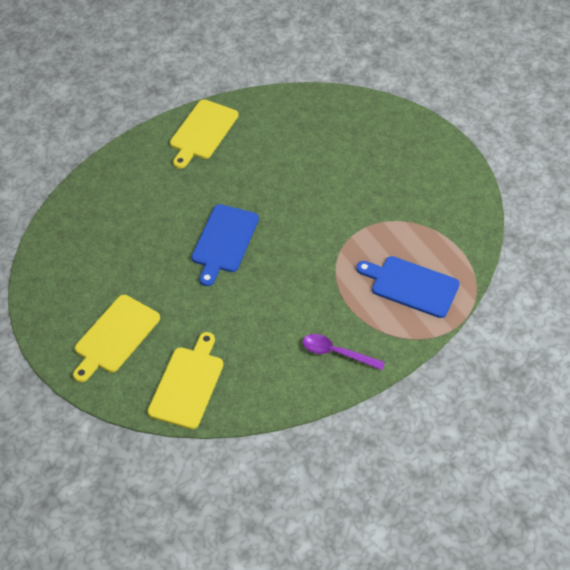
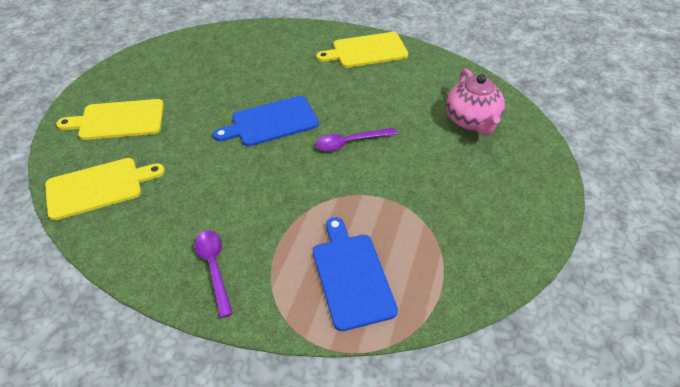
camera: 50 degrees right, 5 degrees down
none -> purple spoon [316,128,397,151]
none -> pink teapot [446,69,505,135]

